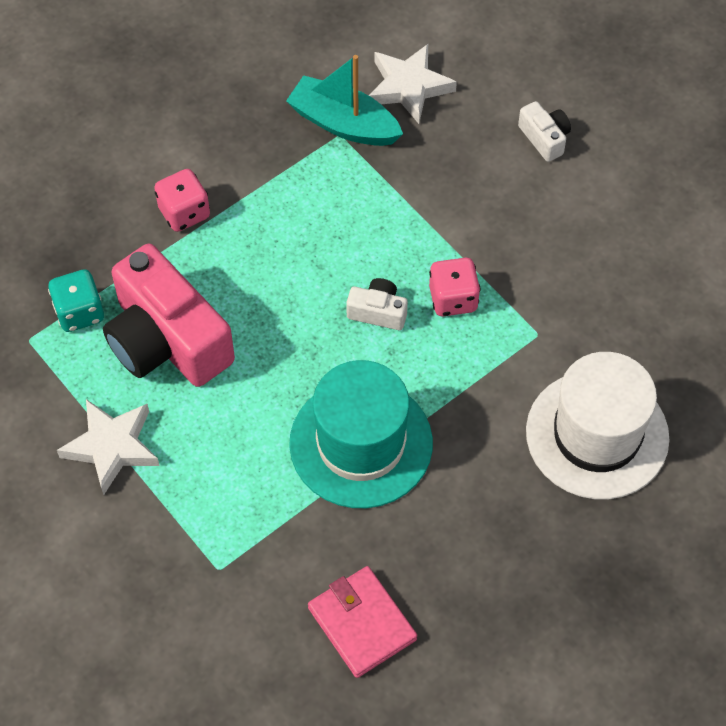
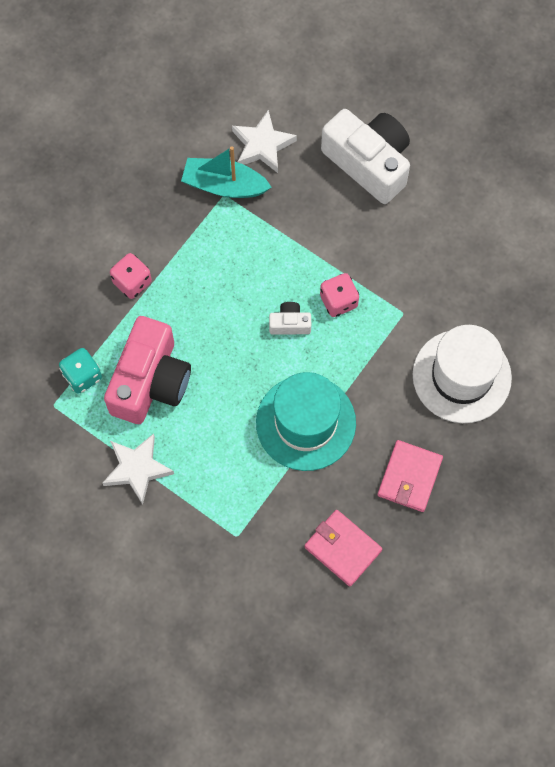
camera: 15 degrees left, 10 degrees up
pink camera [103,244,235,387] -> pink camera turned 105 degrees counterclockwise [104,316,191,424]
white camera [518,101,571,162] -> white camera [321,109,410,204], size x2.27
none -> pink wallet [377,440,443,512]

